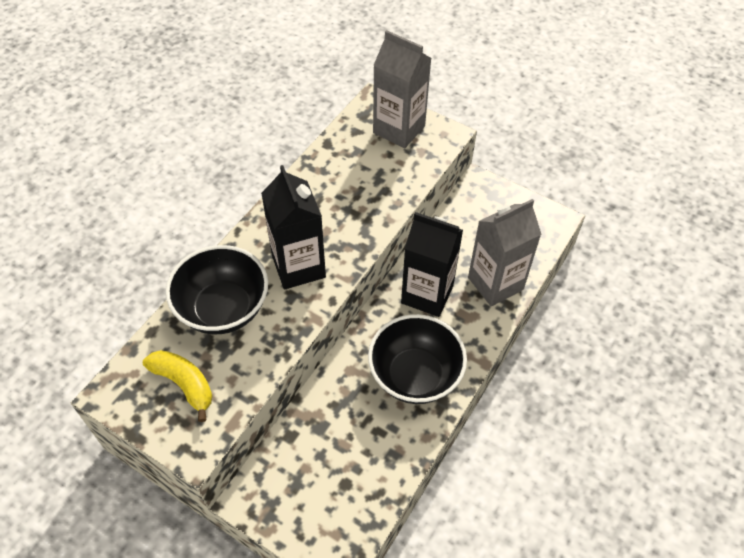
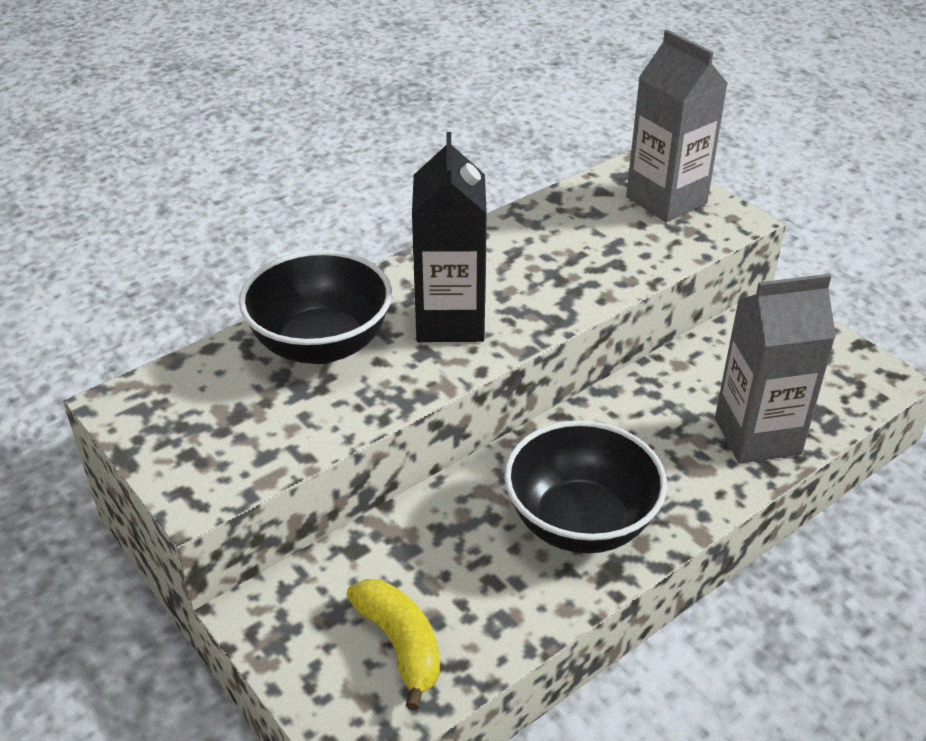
camera: 20 degrees right, 15 degrees down
yellow banana [143,350,213,422] -> yellow banana moved to [346,579,440,711]
black carton [401,212,463,317] -> none

